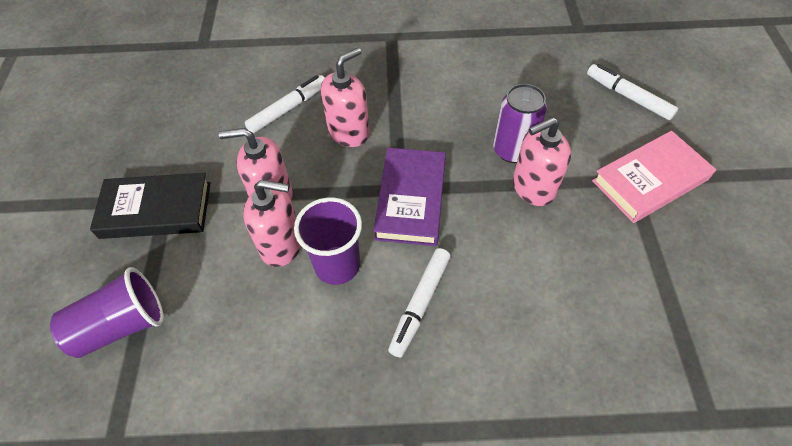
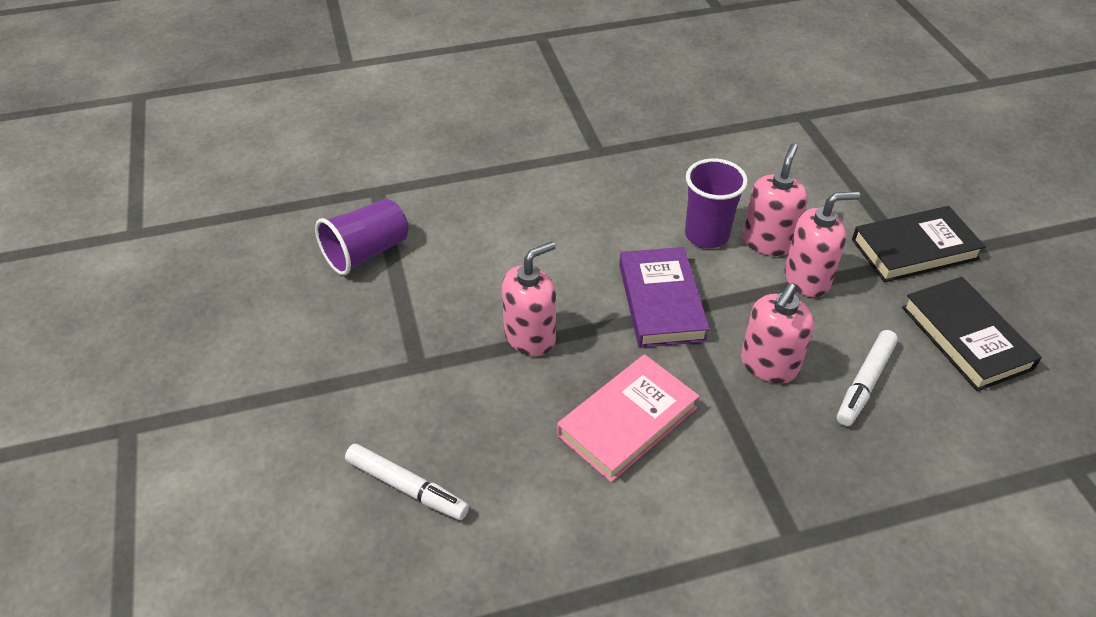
camera: 165 degrees right, 10 degrees down
purple cup [50,267,164,358] -> purple cup moved to [315,199,408,275]
pink soap dispenser [243,180,301,267] -> pink soap dispenser turned 120 degrees clockwise [742,143,808,256]
white marker [388,248,451,357] -> none
purple can [493,84,547,163] -> none
pink book [592,131,716,223] -> pink book moved to [557,354,699,482]
none -> black book [902,277,1042,391]

